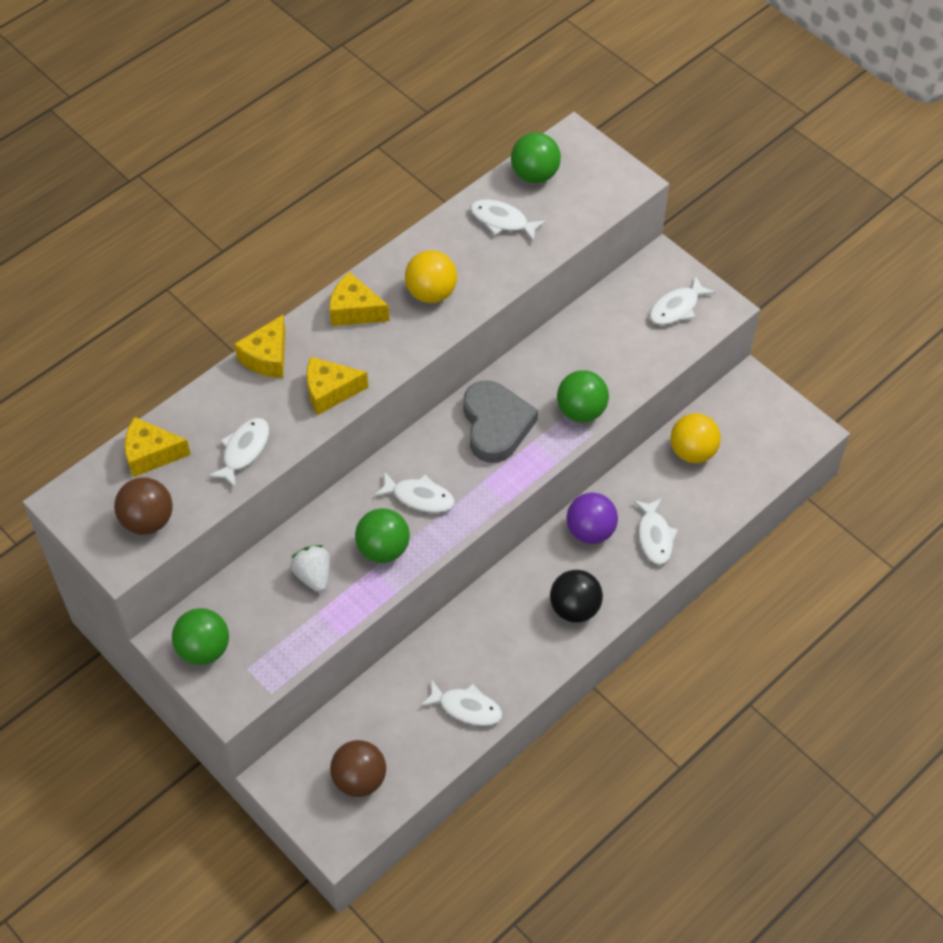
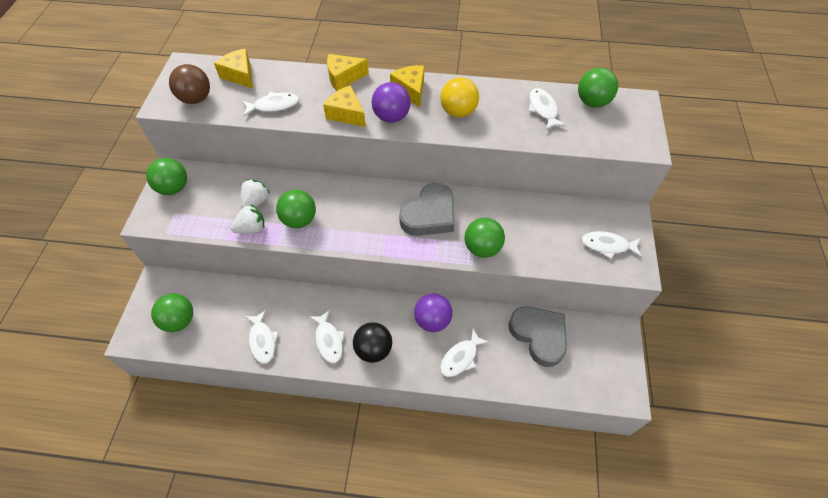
camera: 50 degrees right, 0 degrees up
brown ball [330,740,386,797] -> green ball [151,293,193,332]
white fish [374,471,455,513] -> white fish moved to [310,310,345,363]
yellow ball [671,413,721,463] -> grey heart [508,306,567,367]
none -> white strawberry [231,205,264,234]
none -> purple ball [372,82,411,123]

